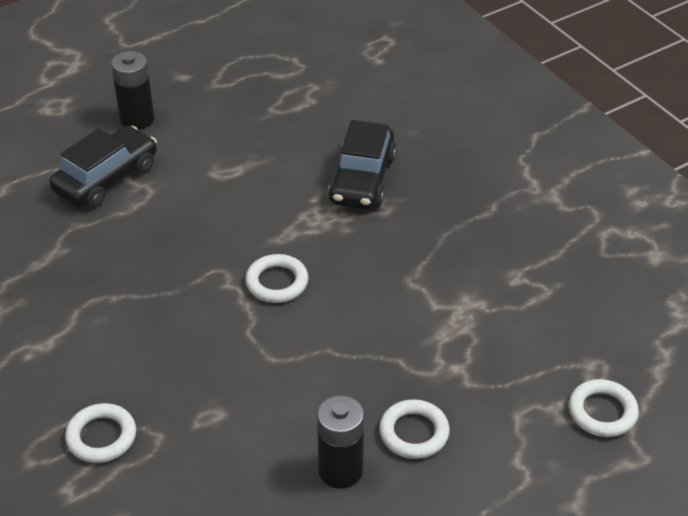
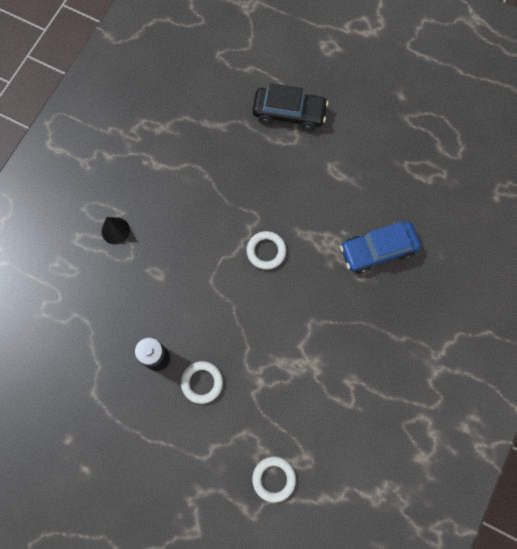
camera: 60 degrees right, 30 degrees up
white ring [65,403,136,463] -> black cone [101,217,130,244]
black battery [111,51,154,130] -> none
black car [328,120,397,209] -> blue car [340,221,421,273]

